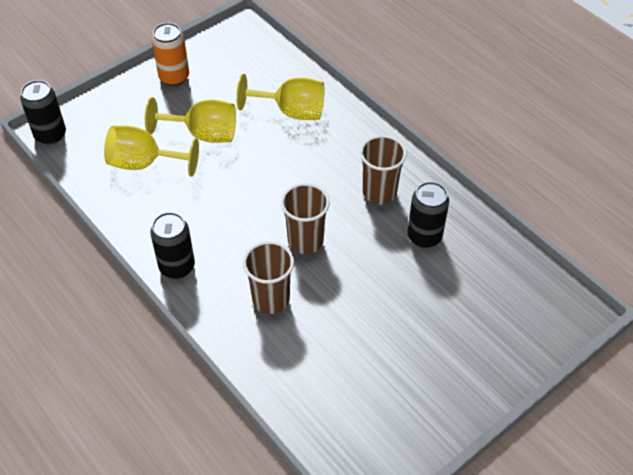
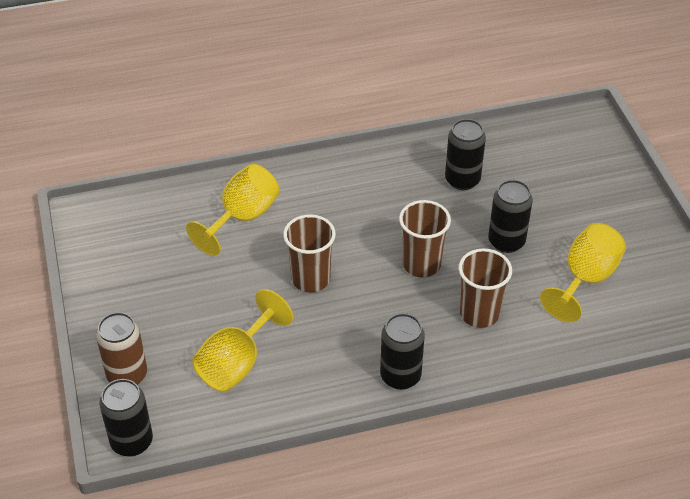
camera: 65 degrees left, 5 degrees down
yellow goblet [145,97,236,143] -> yellow goblet moved to [540,223,626,322]
orange can [152,23,189,86] -> none
brown cup [360,135,407,204] -> brown cup moved to [283,214,336,292]
none -> brown can [96,312,147,385]
none -> black can [488,180,533,253]

